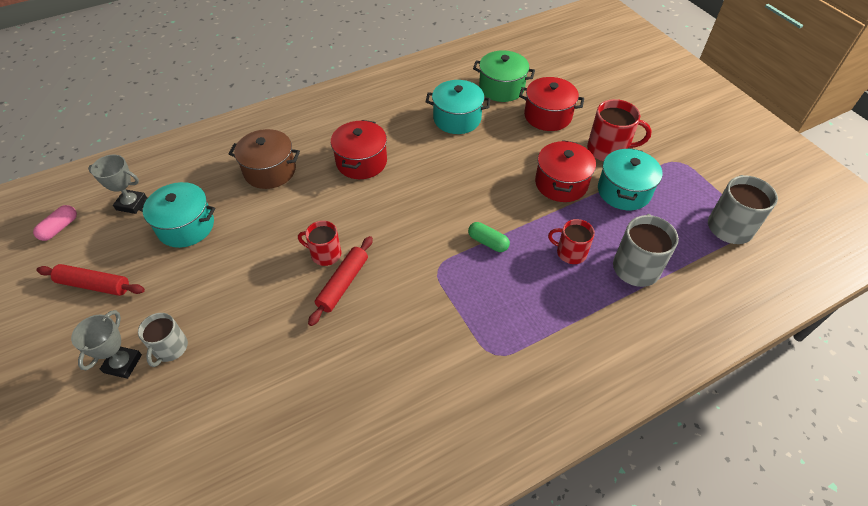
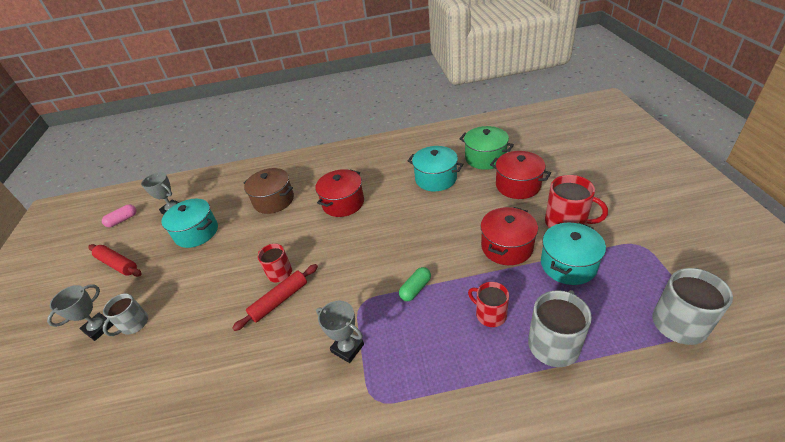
camera: 25 degrees right, 10 degrees down
green capsule [468,222,510,252] -> green capsule turned 75 degrees clockwise [399,267,431,301]
none -> grey trophy [316,301,364,363]

